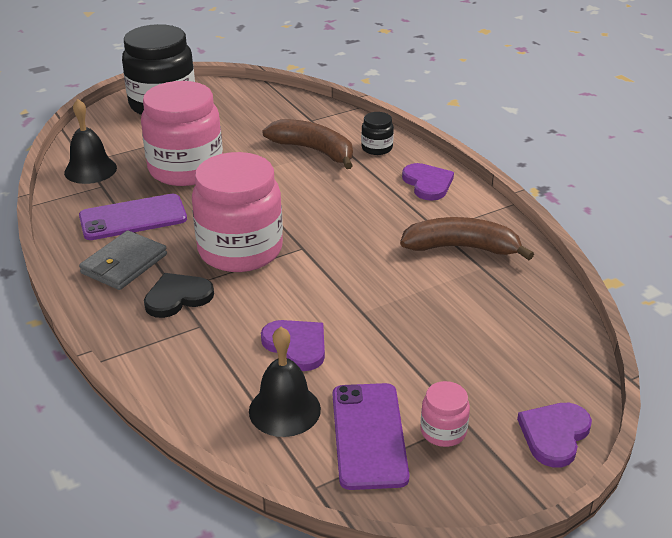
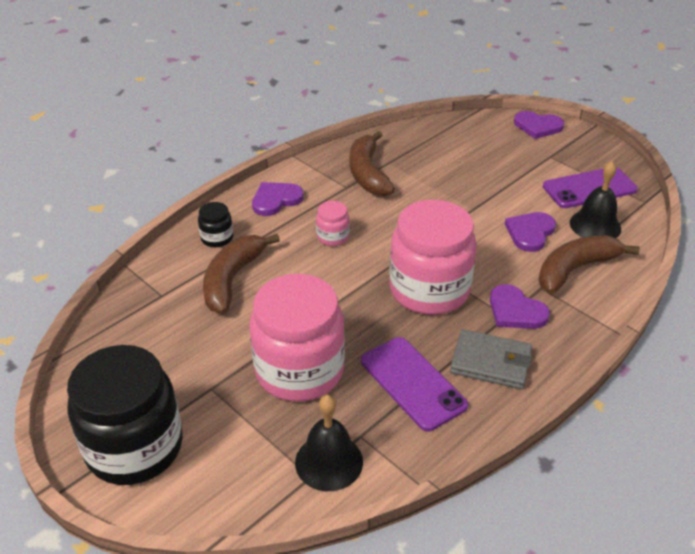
camera: 105 degrees left, 5 degrees up
black heart [144,273,214,318] -> purple heart [490,284,550,329]
pink jar [420,381,470,447] -> pink jar moved to [316,201,350,246]
none -> brown banana [539,235,640,294]

